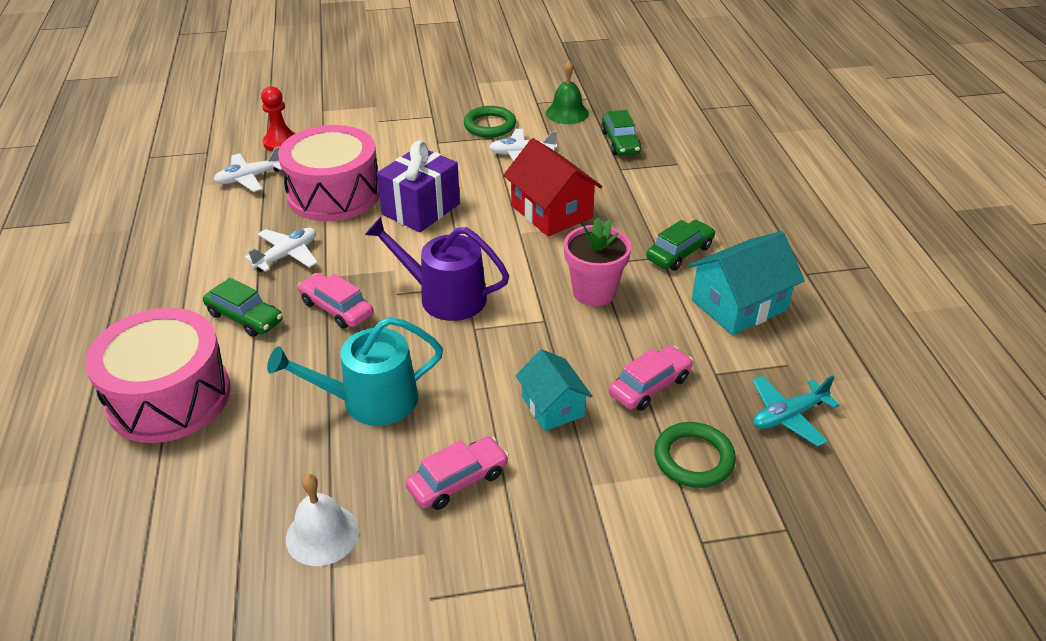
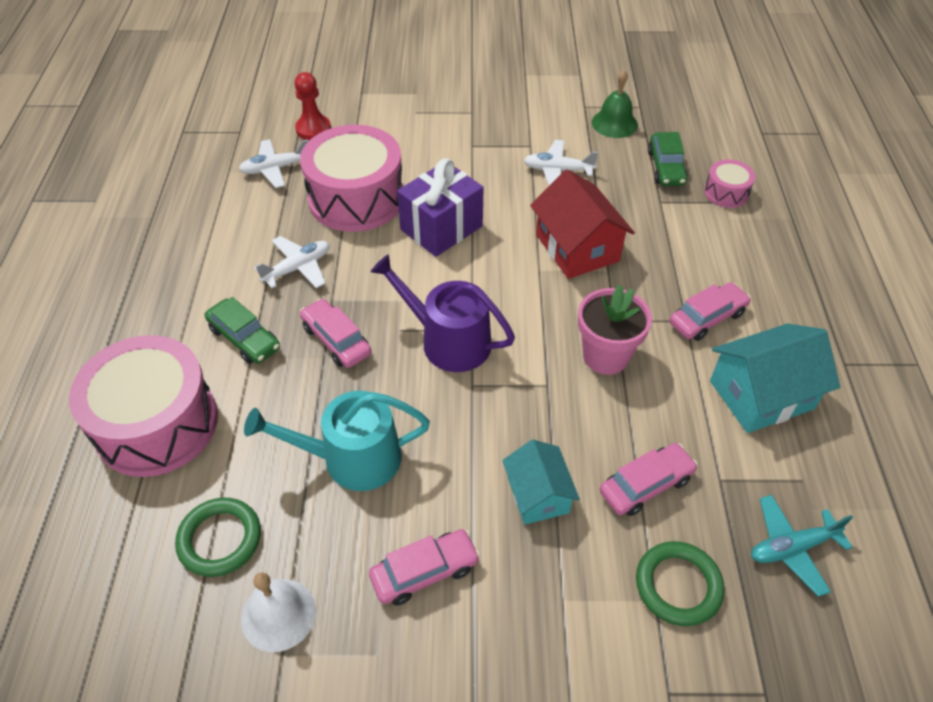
camera: 10 degrees right, 10 degrees up
green ring [464,106,516,138] -> green ring moved to [175,497,261,577]
green car [646,220,715,271] -> pink car [670,282,751,341]
none -> pink drum [704,159,755,208]

